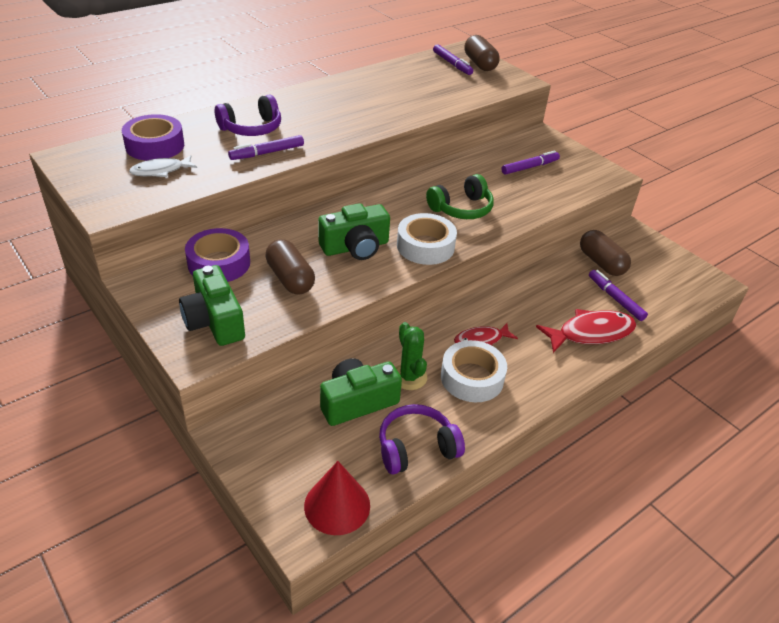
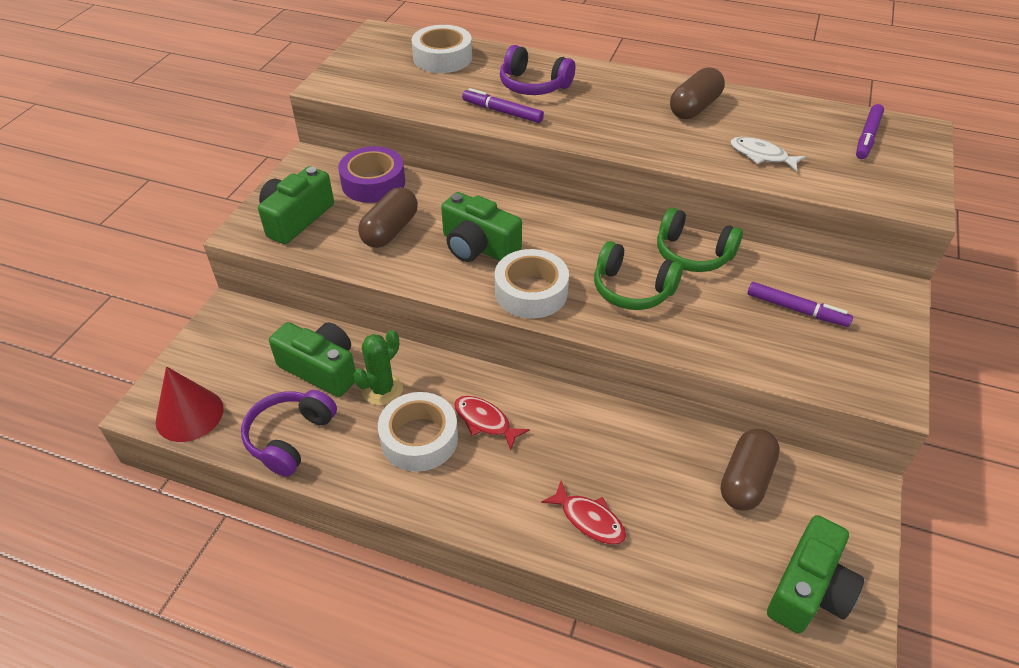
camera: 60 degrees right, 5 degrees up
purple tape [122,114,184,161] -> white tape [412,25,472,73]
white fish [129,155,197,177] -> white fish moved to [730,137,806,172]
purple headphones [379,404,465,474] -> purple headphones turned 105 degrees counterclockwise [241,390,337,477]
brown capsule [464,35,500,71] -> brown capsule moved to [670,67,725,119]
red fish [536,309,636,353] -> red fish [541,481,626,545], size x0.62
purple marker [589,270,648,321] -> none
none -> green headphones [657,208,743,272]
none -> green camera [767,515,864,634]

